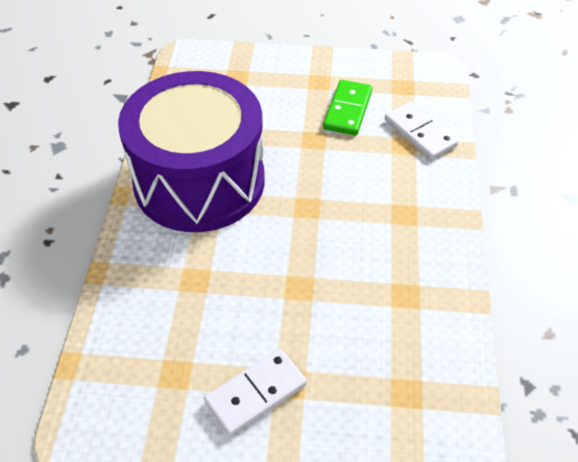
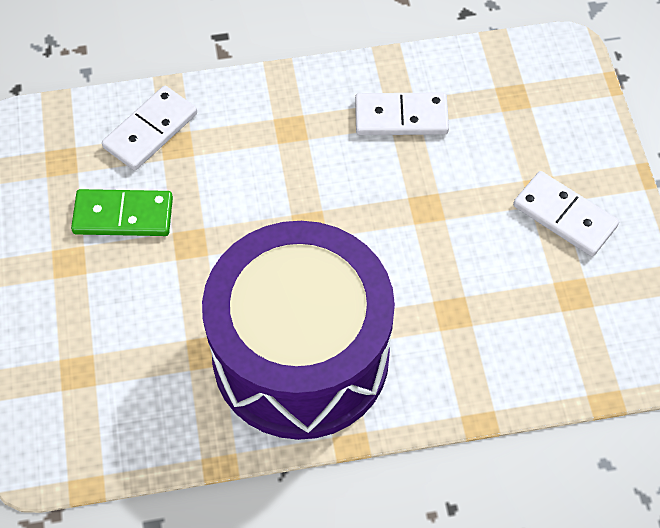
camera: 105 degrees left, 10 degrees up
none -> white domino [355,92,449,135]

